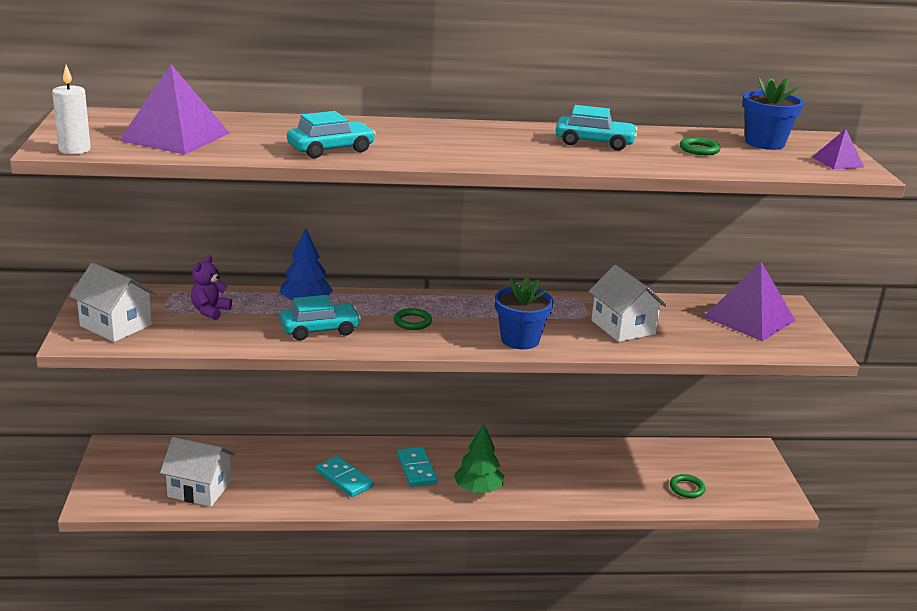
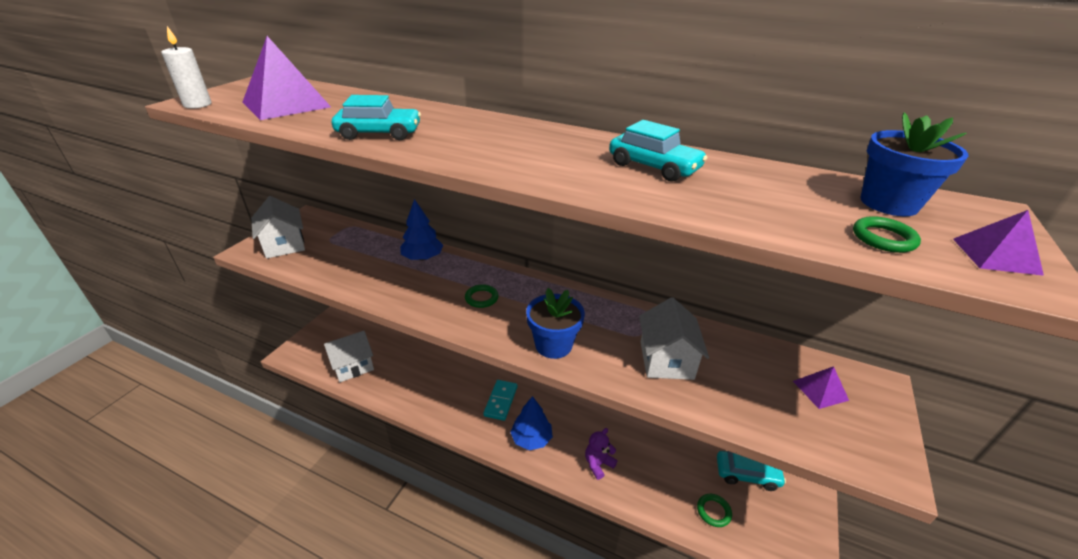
camera: 30 degrees right, 10 degrees up
white house [160,437,235,507] -> white house turned 75 degrees counterclockwise [324,331,374,382]
purple teddy bear [191,255,232,320] -> purple teddy bear moved to [585,428,618,480]
turquoise car [280,295,361,340] -> turquoise car moved to [717,451,786,491]
turquoise domino [316,456,374,497] -> none
green tree [454,424,504,493] -> blue tree [510,396,553,450]
green ring [680,137,721,155] -> green ring moved to [853,216,921,253]
purple pyramid [704,262,795,341] -> purple pyramid [793,366,849,409], size x0.50

